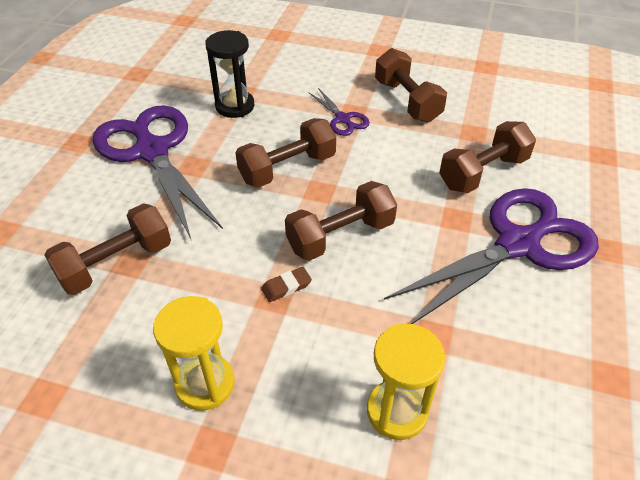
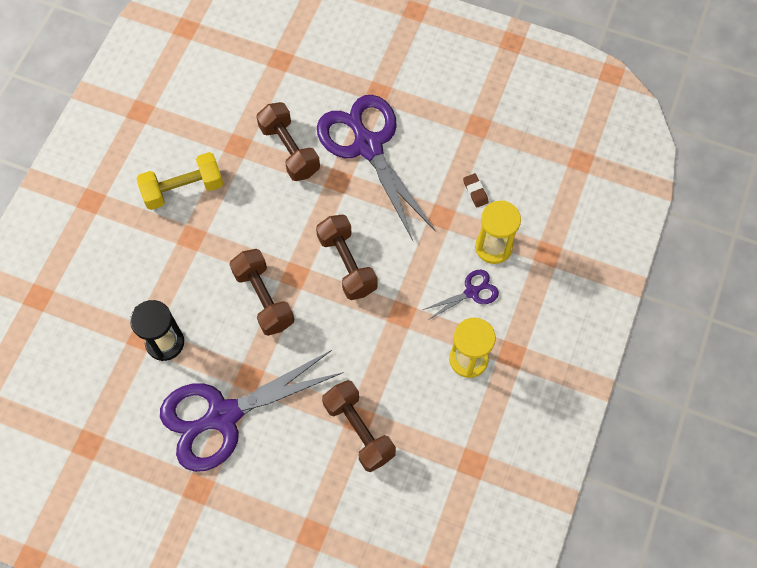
camera: 85 degrees left, 20 degrees up
brown eraser [261,267,312,302] -> brown eraser moved to [463,173,489,208]
purple scissors [308,88,370,136] -> purple scissors moved to [423,270,499,320]
brown dumbbell [375,48,447,122] -> yellow dumbbell [136,152,224,210]

